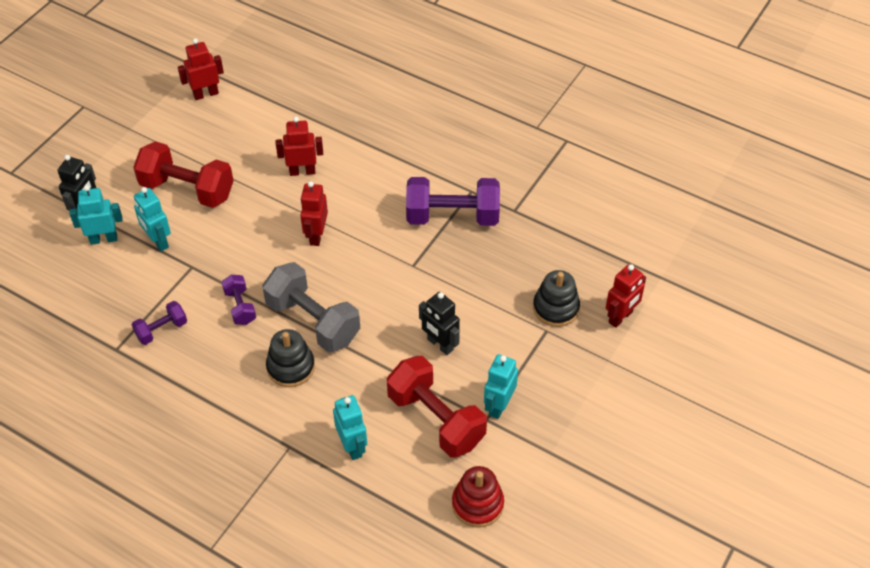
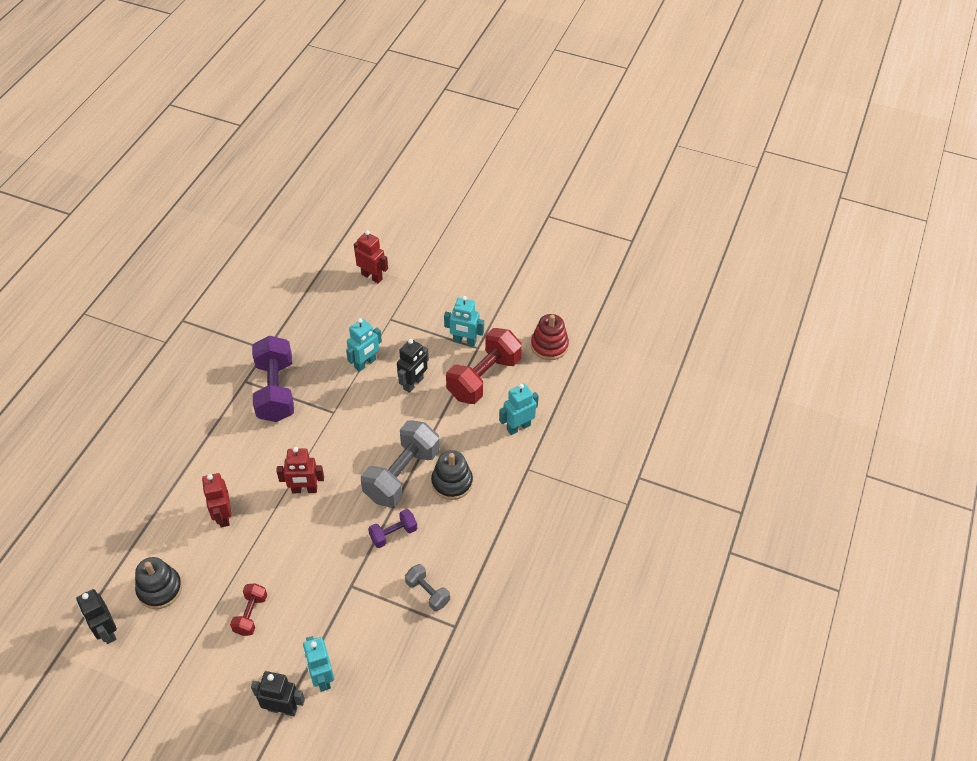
camera: 100 degrees left, 0 degrees up
purple dumbbell [132,301,187,345] -> grey dumbbell [405,564,450,611]
red dumbbell [133,141,234,208] -> red dumbbell [230,583,267,636], size x0.51
turquoise robot [134,187,171,251] -> turquoise robot moved to [346,318,382,372]
red robot [178,38,224,100] -> black robot [76,589,117,644]
black stacking toy [533,270,580,327] -> black stacking toy moved to [135,557,182,609]

